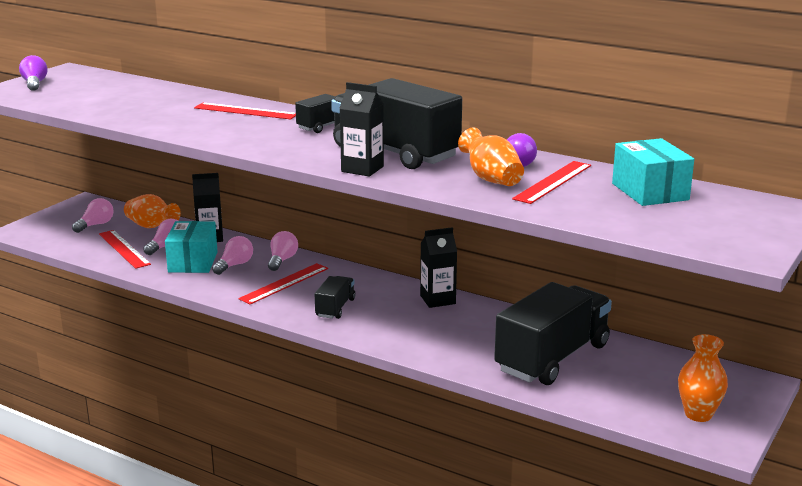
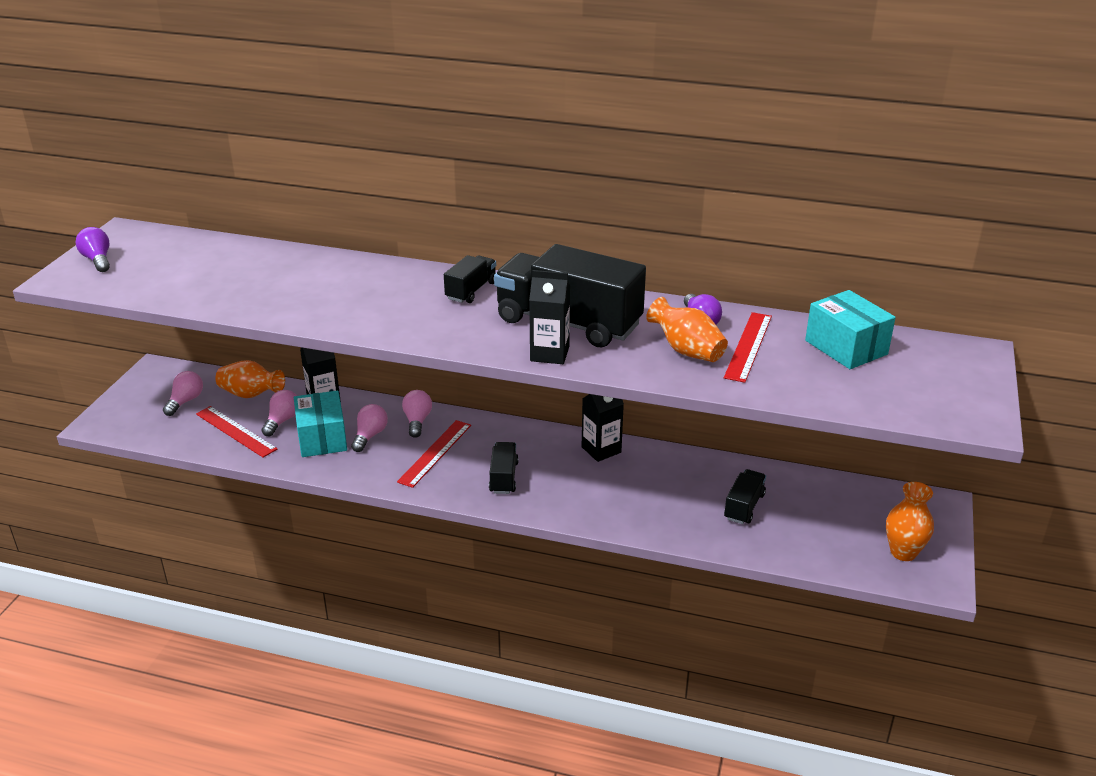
camera: 15 degrees left, 10 degrees up
red ruler [194,103,296,119] -> none
black truck [494,282,612,385] -> black truck [724,469,766,524], size x0.47

